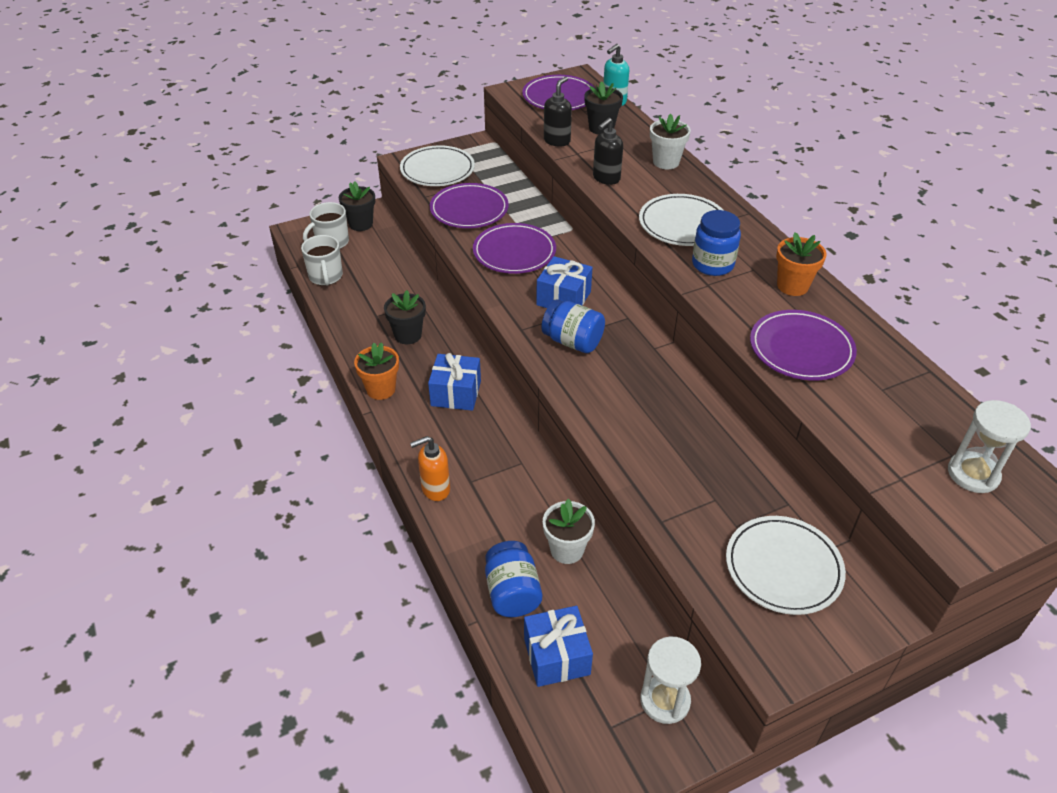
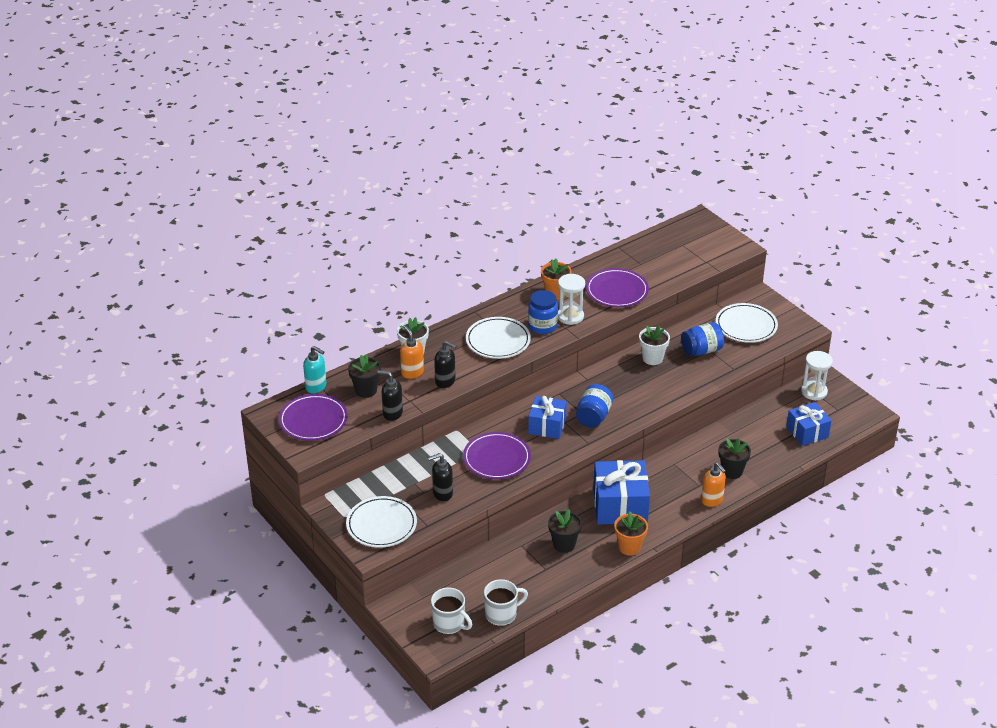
camera: 100 degrees left, 5 degrees down
black flower pot [339,182,375,231] -> black flower pot moved to [718,438,751,479]
blue gift [428,353,481,411] -> blue gift [593,460,650,524], size x1.57
purple plate [430,183,509,228] -> black soap dispenser [428,453,453,501]
blue jar [485,541,542,617] -> blue jar moved to [681,322,724,356]
white flower pot [543,499,595,564] -> white flower pot moved to [639,325,670,365]
white hourglass [948,400,1031,493] -> white hourglass moved to [558,274,585,325]
none -> orange soap dispenser [400,325,424,379]

